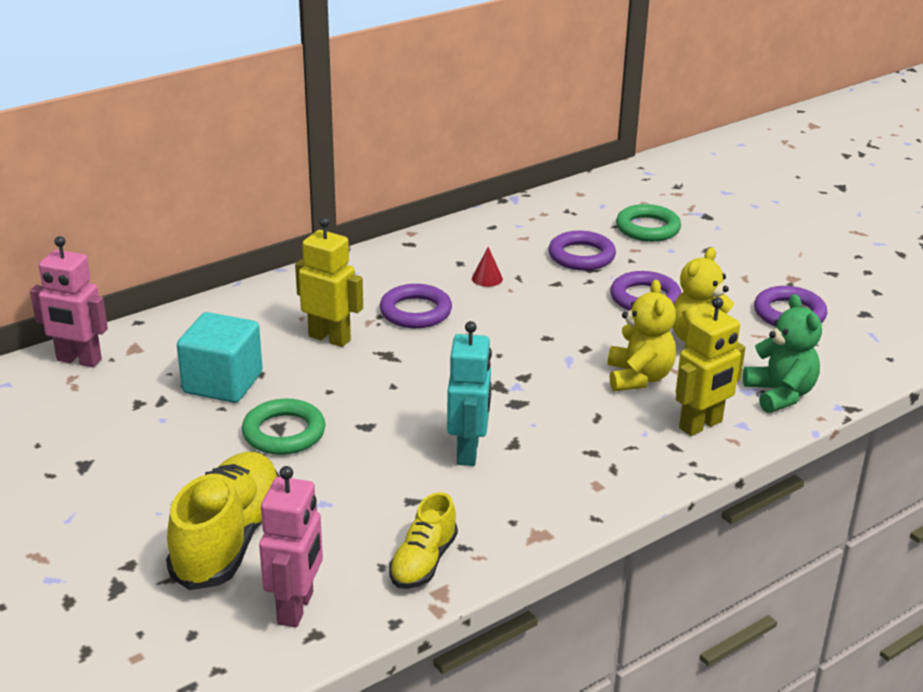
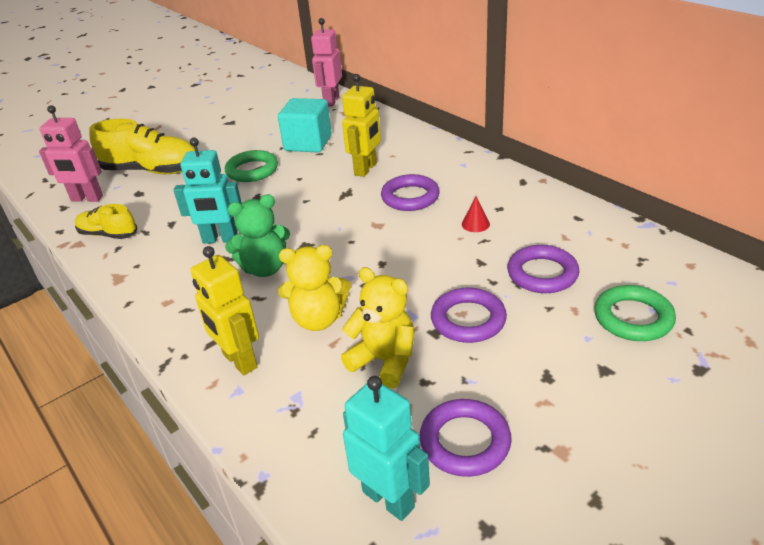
camera: 90 degrees right, 5 degrees up
green teddy bear [743,294,822,413] -> green teddy bear moved to [225,194,290,277]
none -> turquoise robot [343,376,430,521]

